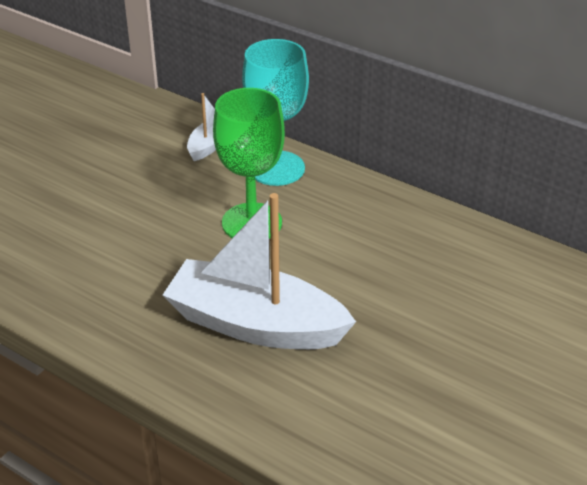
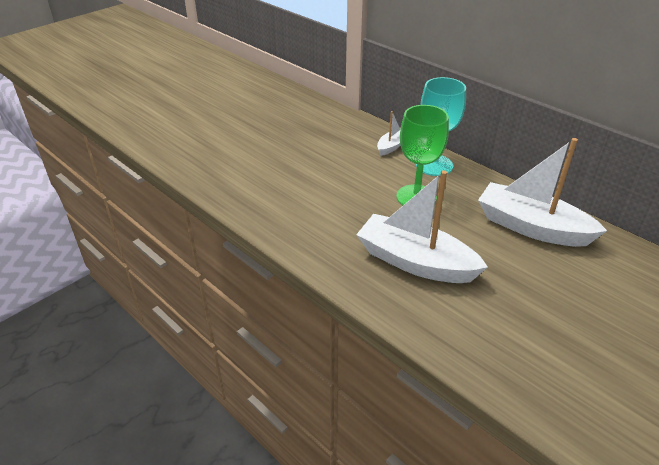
camera: 10 degrees right, 0 degrees up
none -> white boat [478,138,607,247]

